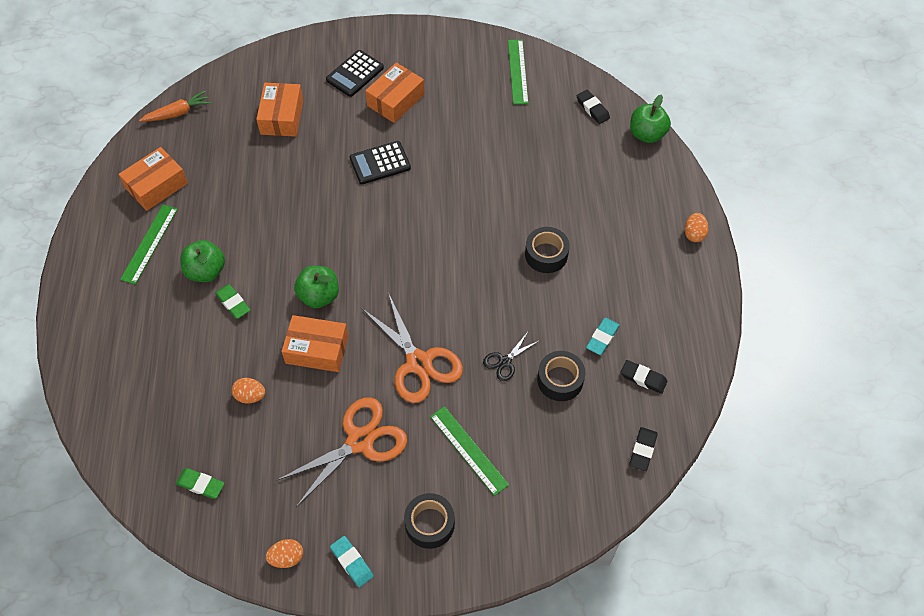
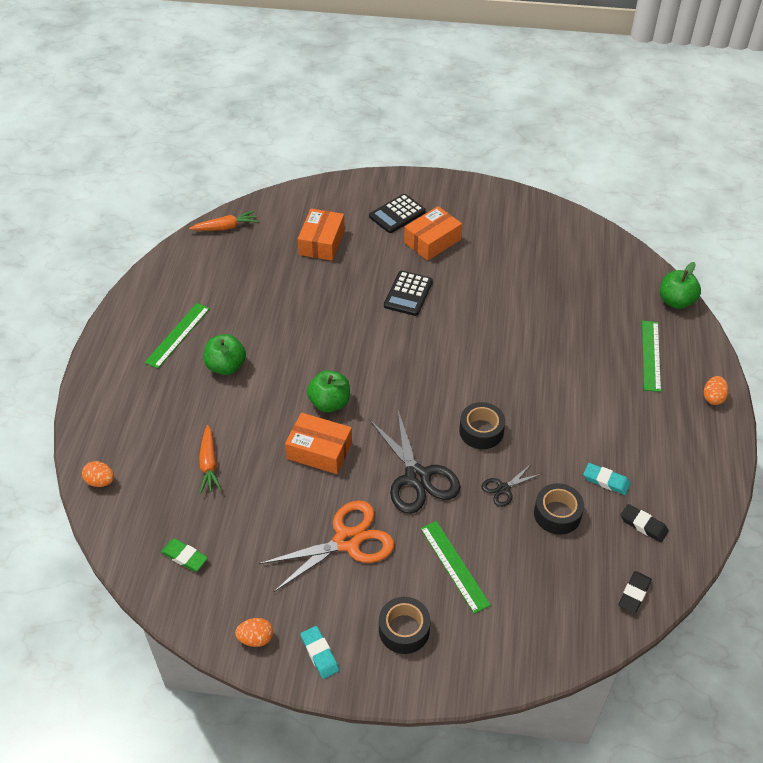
camera: 10 degrees right, 10 degrees down
orange box [119,147,188,211] -> none
green eraser [215,284,250,319] -> none
orange egg [232,378,265,404] -> orange egg moved to [82,461,114,487]
black calculator [349,141,411,184] -> black calculator turned 60 degrees counterclockwise [384,271,433,316]
orange scissors [362,295,463,403] -> black scissors [369,411,460,514]
green ruler [508,40,529,104] -> green ruler moved to [642,321,661,392]
black tape [525,227,570,273] -> black tape moved to [459,402,505,449]
black eraser [577,90,610,124] -> none
turquoise eraser [586,318,620,355] -> turquoise eraser turned 75 degrees clockwise [583,463,631,495]
none -> orange carrot [199,425,222,493]

